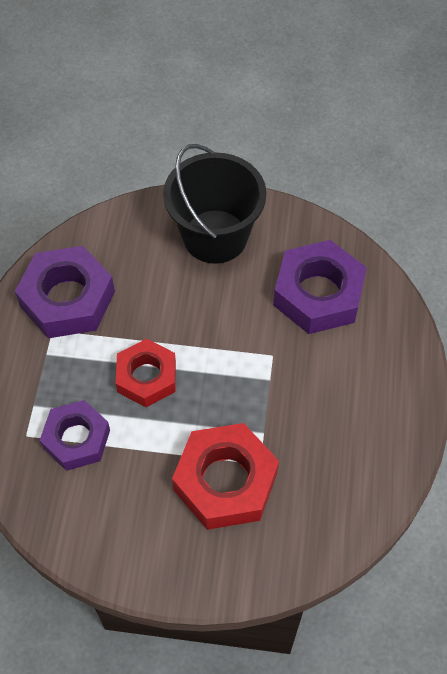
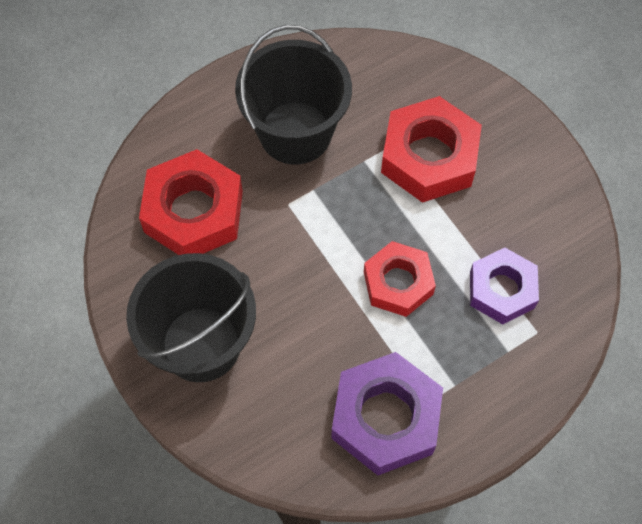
camera: 130 degrees left, 5 degrees up
purple nut [273,240,367,334] -> red nut [139,149,243,255]
none -> black bucket [235,25,352,165]

